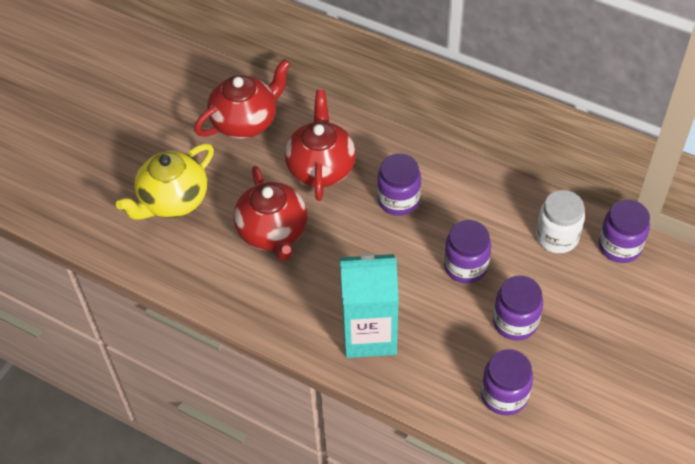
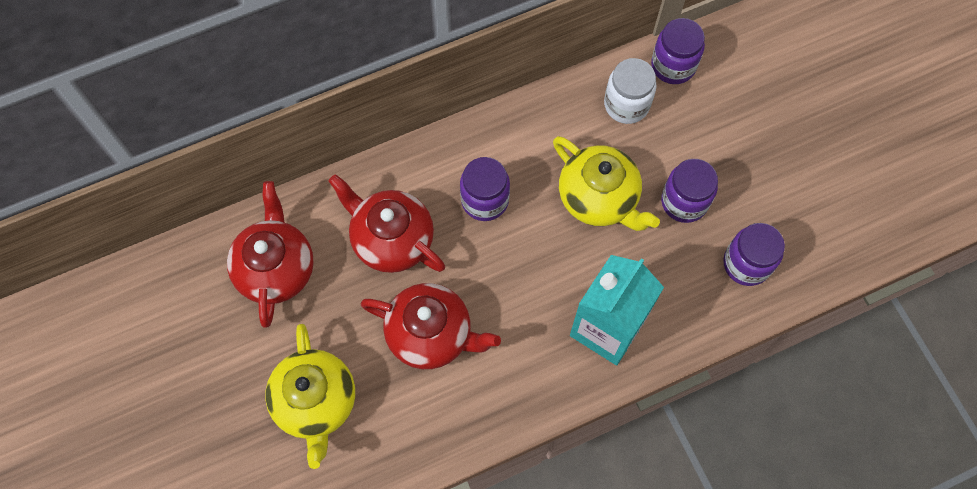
camera: 55 degrees left, 15 degrees up
purple jar [444,220,491,284] -> yellow teapot [553,136,660,231]

